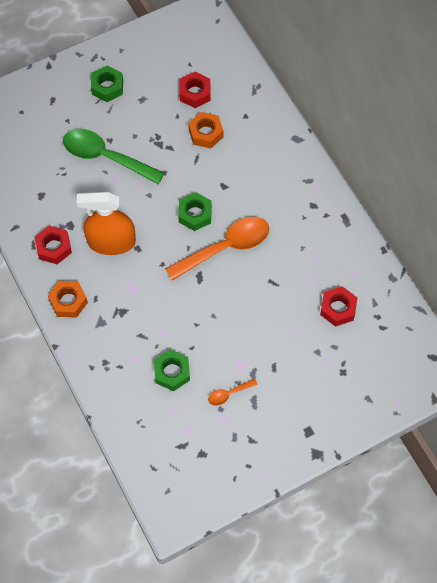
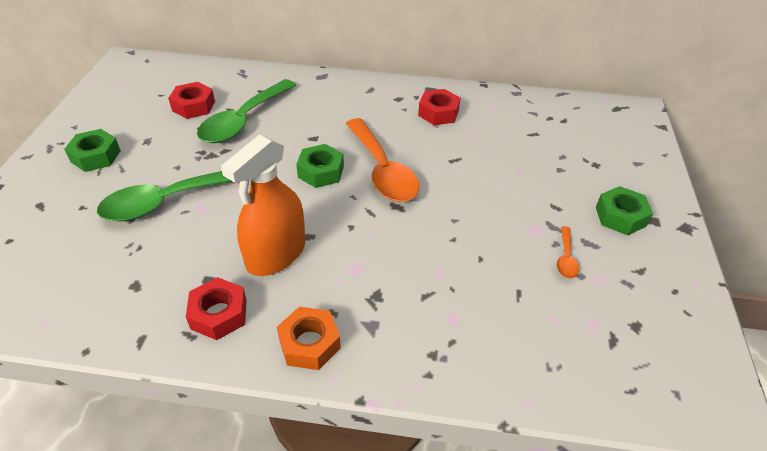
camera: 55 degrees left, 20 degrees down
green nut [154,349,190,391] -> green nut moved to [596,186,653,235]
orange spoon [165,217,269,281] -> orange spoon turned 150 degrees clockwise [346,118,419,202]
orange nut [188,112,223,148] -> green spoon [197,79,296,143]
red nut [320,286,357,327] -> red nut moved to [418,89,461,125]

